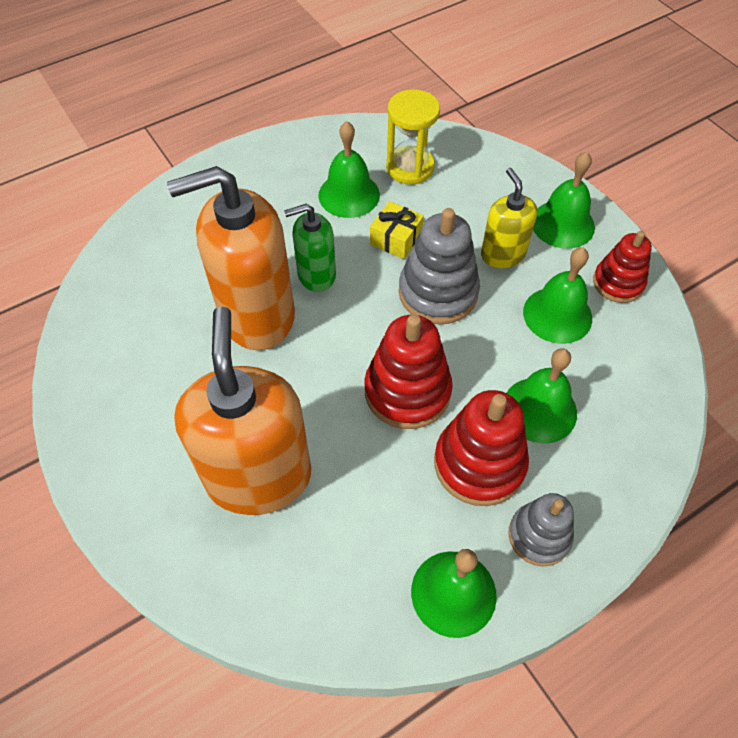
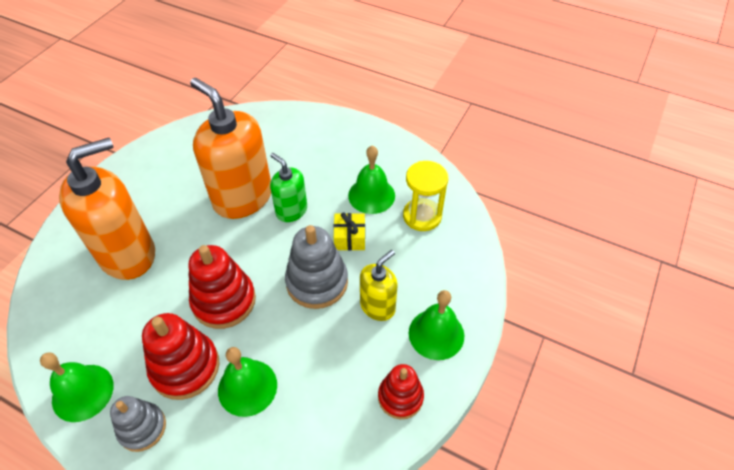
camera: 60 degrees right, 5 degrees down
green bell [523,247,592,344] -> none

